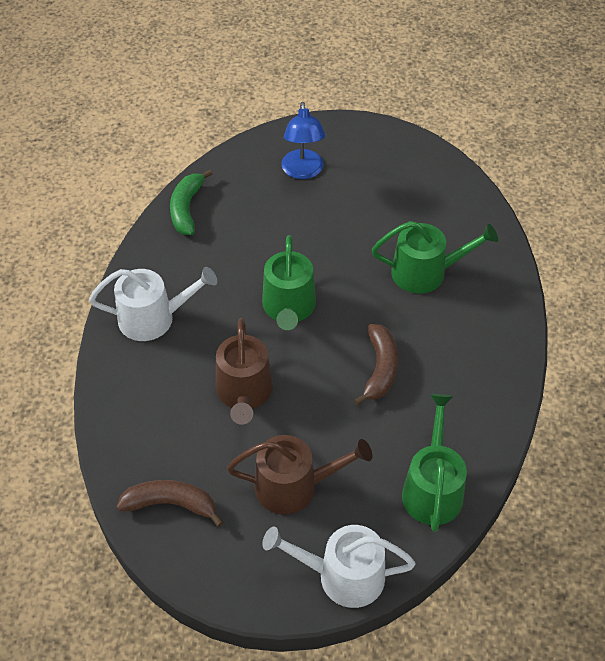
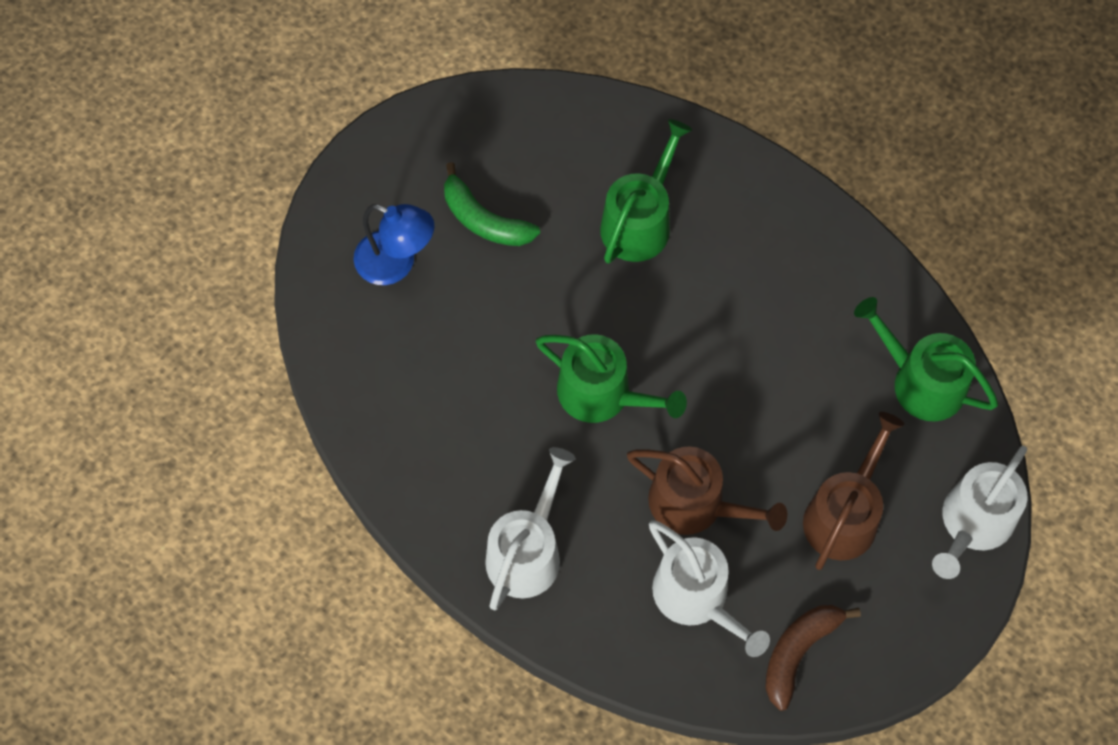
camera: 60 degrees left, 15 degrees up
green banana [170,169,213,235] -> green banana moved to [444,162,540,246]
brown banana [354,324,398,405] -> none
none -> white watering can [649,520,770,657]

